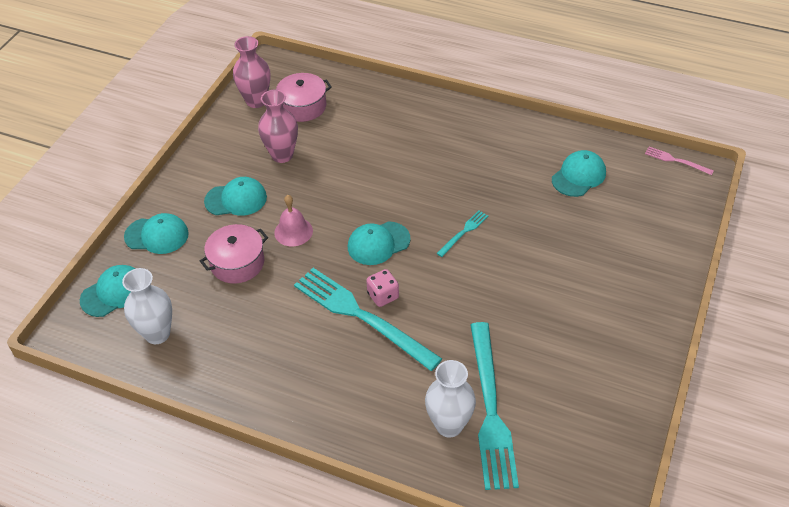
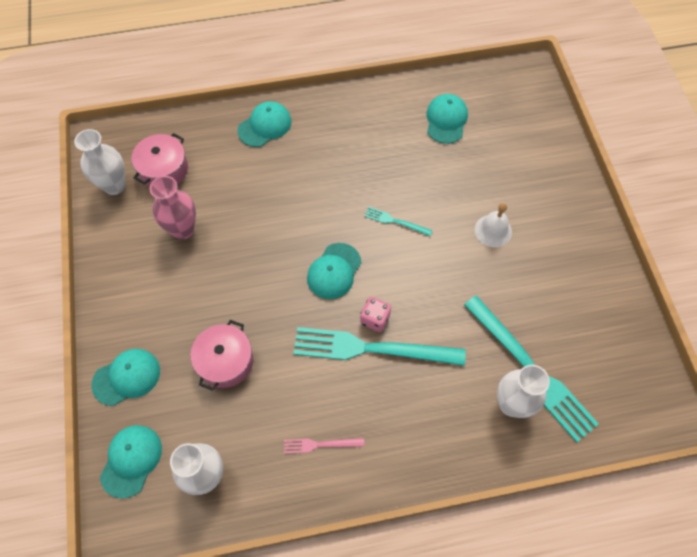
camera: 35 degrees left, 15 degrees up
turquoise cap [204,177,267,216] -> turquoise cap moved to [238,101,292,147]
pink vase [233,36,270,108] -> white vase [74,129,125,195]
pink bell [274,195,313,246] -> none
turquoise fork [437,210,488,257] -> turquoise fork turned 75 degrees counterclockwise [365,207,432,236]
pink fork [645,147,714,175] -> pink fork moved to [284,438,364,454]
none -> white bell [475,203,512,247]

